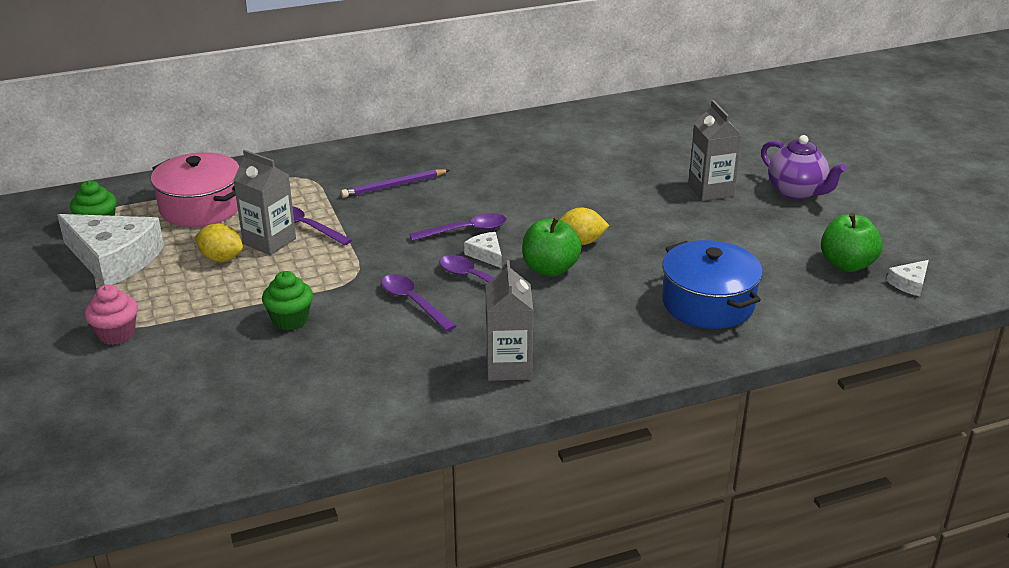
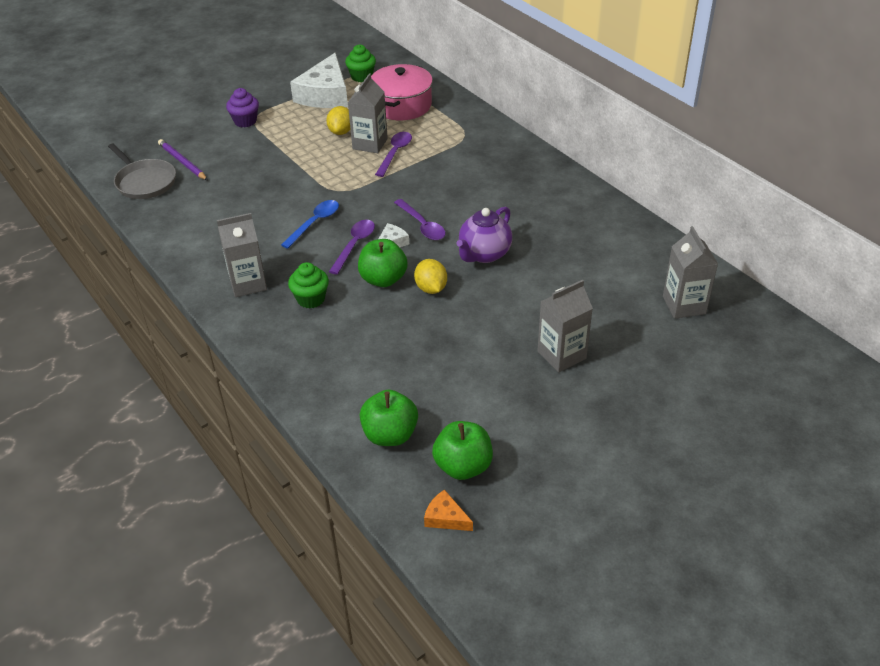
camera: 75 degrees right, 10 degrees up
pink cupcake [85,285,138,345] -> purple cupcake [226,88,259,127]
green cupcake [262,271,313,330] -> green cupcake moved to [288,262,329,308]
purple pencil [341,169,449,198] -> purple pencil moved to [158,139,208,180]
purple spoon [381,274,456,331] -> blue spoon [281,200,339,249]
blue pot [662,240,763,329] -> none
purple teapot [761,135,846,200] -> purple teapot moved to [457,207,512,263]
white cheese [886,260,929,296] -> orange cheese [424,489,473,531]
none -> grey pan [108,144,176,199]
none -> green apple [360,390,418,446]
none -> grey carton [663,226,718,319]

